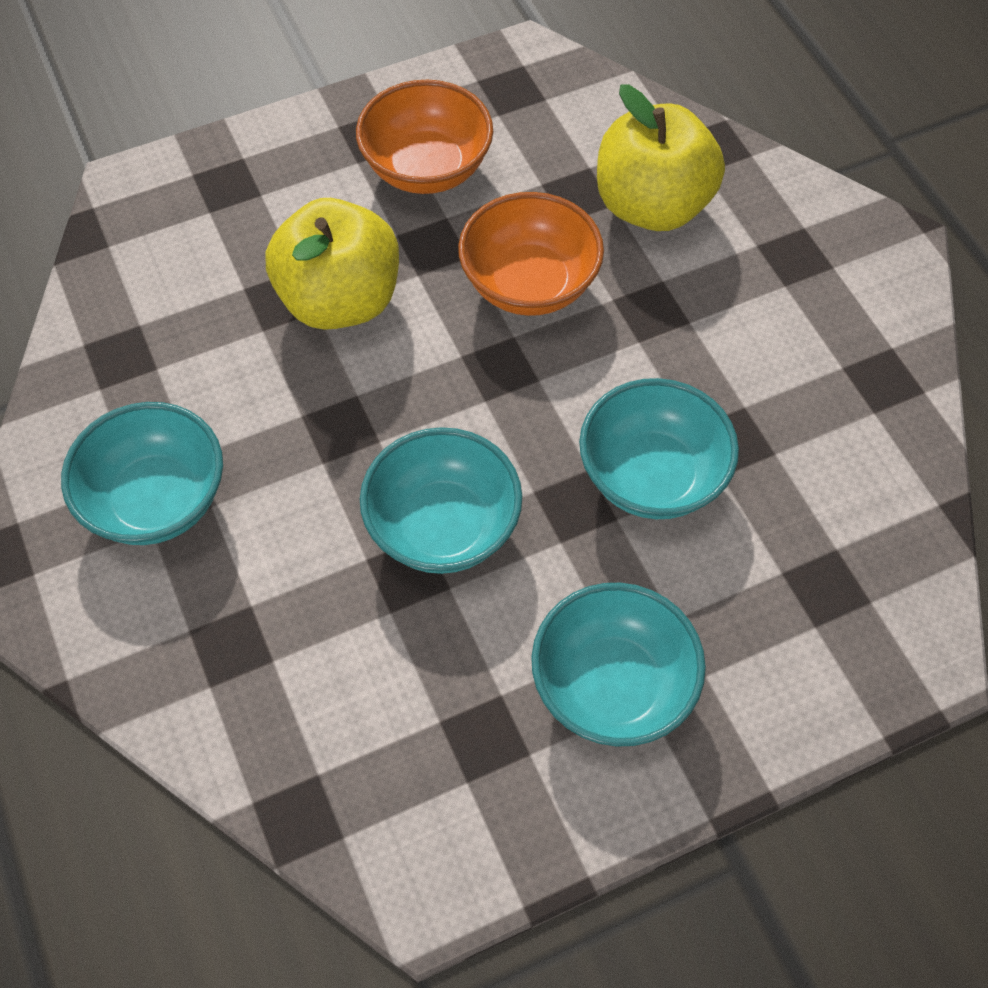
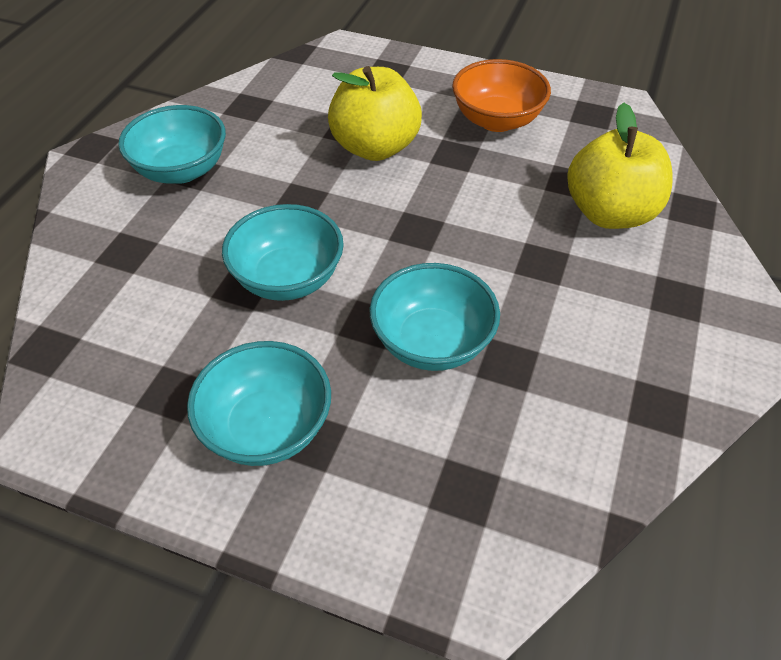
camera: 45 degrees right, 10 degrees down
orange bowl [458,192,604,316] -> none

